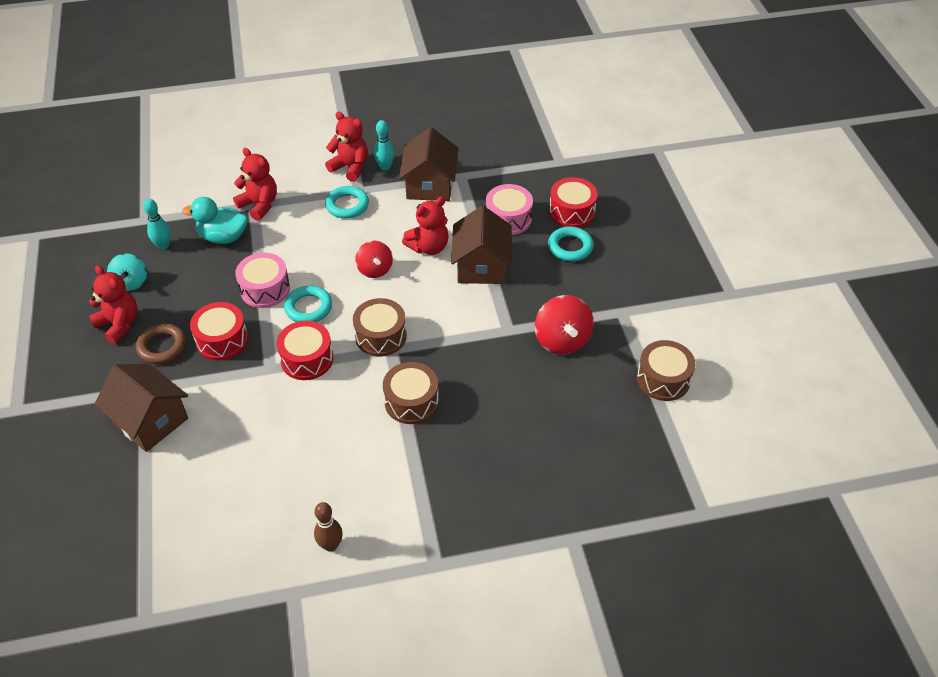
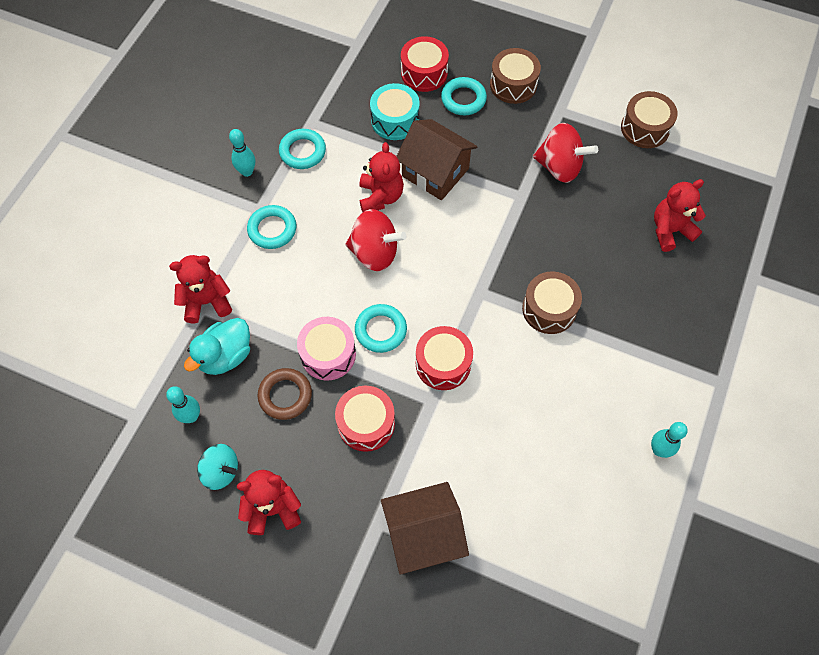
camera: 55 degrees left, 15 degrees up
brown ring [136,323,186,364] -> brown ring moved to [258,368,312,420]
brown bowling pin [314,502,343,552] -> turquoise bowling pin [651,422,688,458]
red teddy bear [325,112,368,182] -> red teddy bear moved to [654,179,706,252]
brown drum [353,298,407,356] -> brown drum moved to [490,48,541,104]
red spinning top [355,241,393,278] -> red spinning top [346,209,406,271], size x1.51
brown house [399,127,459,201] -> turquoise ring [279,129,326,169]
pink drum [486,184,533,235] -> turquoise drum [370,83,420,140]

